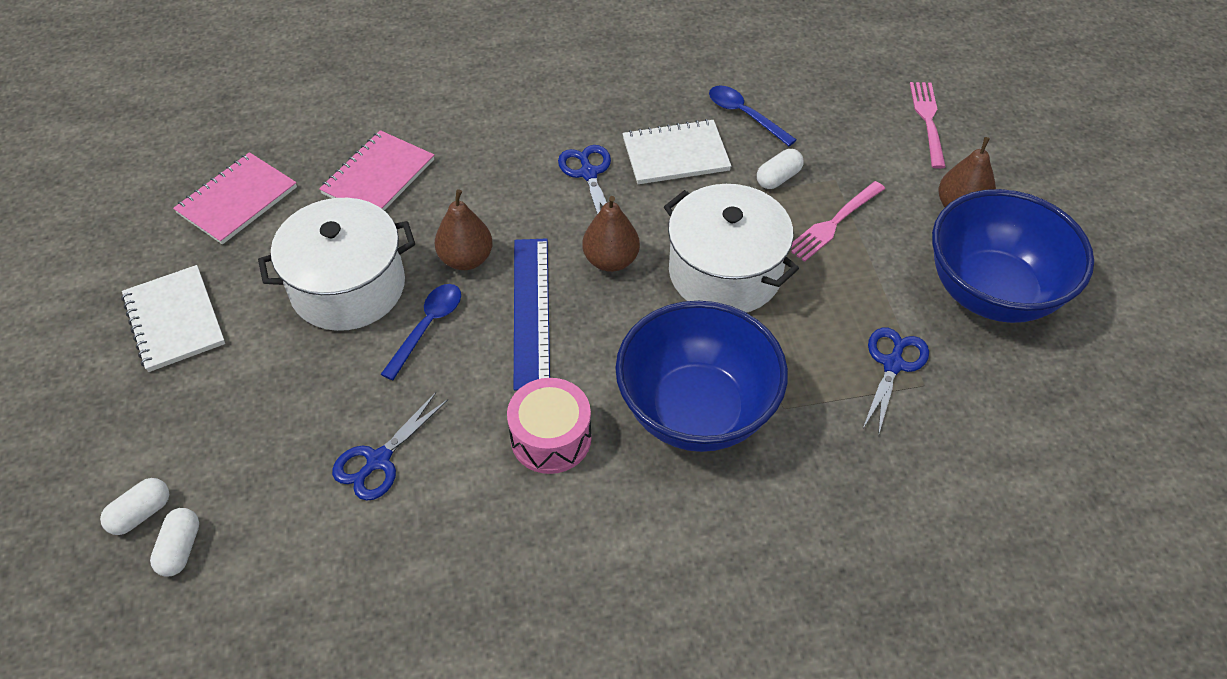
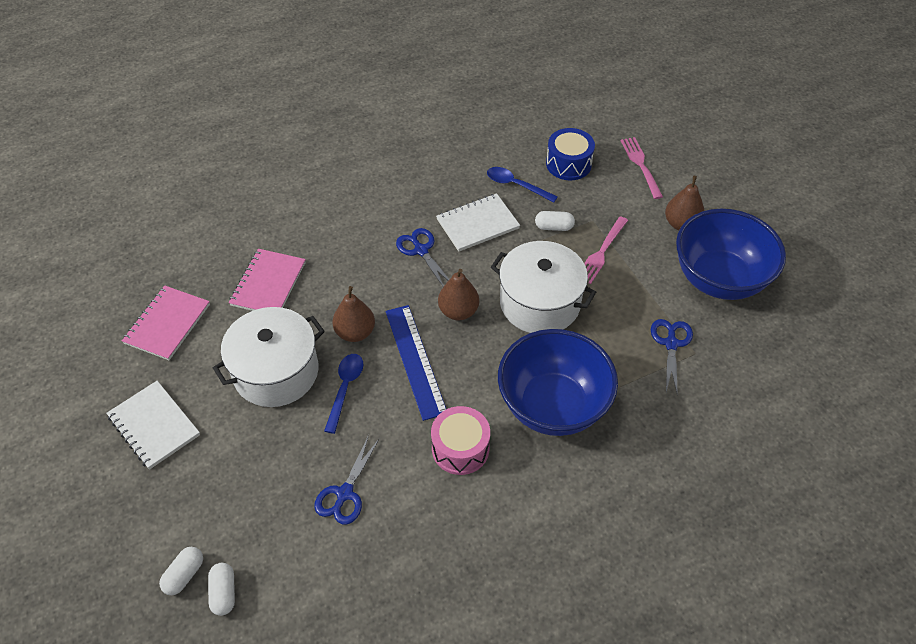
camera: 15 degrees left, 0 degrees up
white capsule [757,149,804,189] -> white capsule turned 60 degrees clockwise [535,211,575,231]
none -> blue drum [546,128,595,180]

